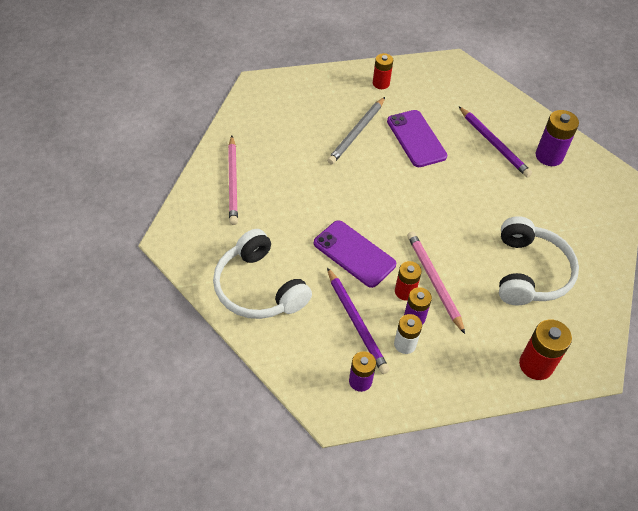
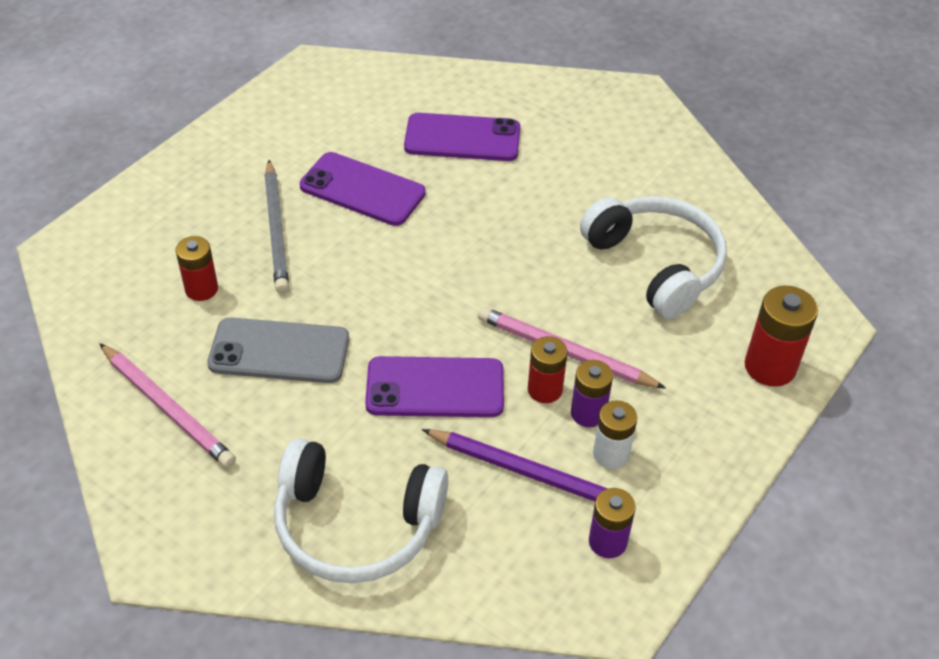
camera: 40 degrees left, 5 degrees down
red battery [373,53,393,89] -> red battery moved to [175,236,218,301]
purple pencil [459,106,532,178] -> purple phone [404,113,520,161]
purple battery [536,110,579,166] -> none
none -> grey phone [207,317,349,383]

